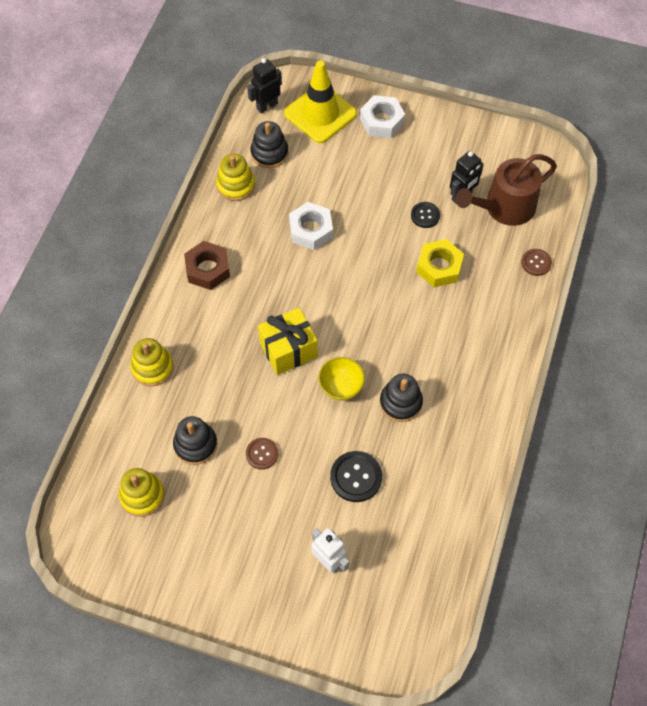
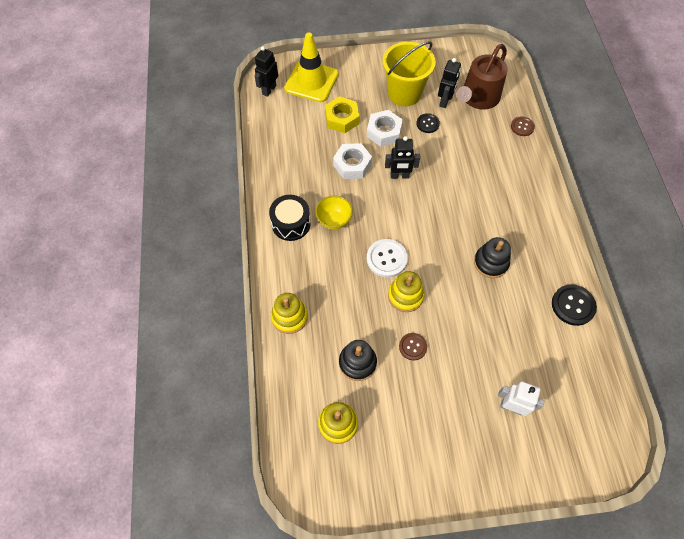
camera: 25 degrees left, 0 degrees up
brown nut [184,241,230,290] -> black drum [269,195,311,241]
yellow stacking toy [216,154,255,201] -> yellow stacking toy moved to [388,271,424,312]
black stacking toy [250,121,289,168] -> none
yellow gift [258,308,318,375] -> white button [367,239,408,278]
yellow bowl [318,357,365,401] -> yellow bowl moved to [316,195,353,230]
black button [330,451,382,502] -> black button moved to [552,284,597,326]
white nut [360,95,405,138] -> white nut moved to [367,110,403,147]
yellow nut [416,239,464,287] -> yellow nut moved to [325,96,360,133]
none -> yellow bucket [383,41,436,106]
none -> black robot [385,136,420,179]

